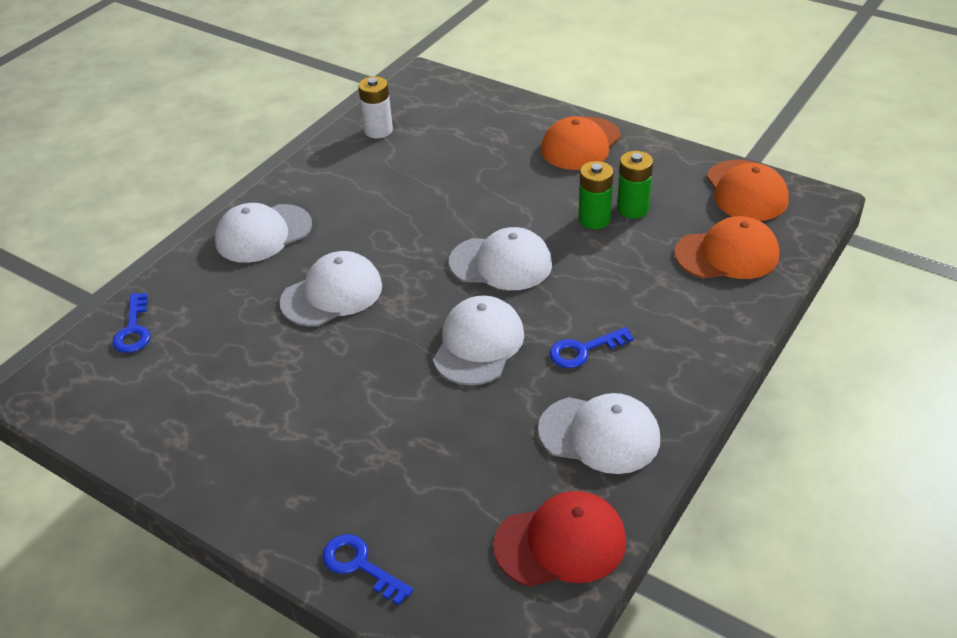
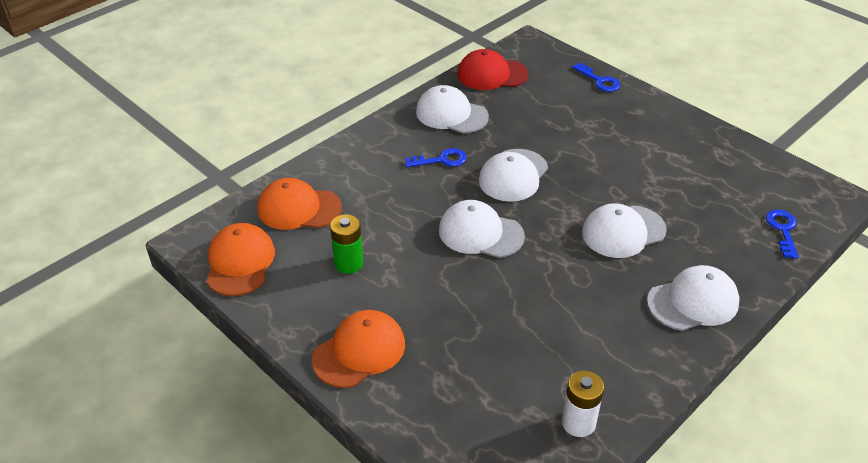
camera: 170 degrees left, 0 degrees up
green battery [578,161,613,229] -> none

